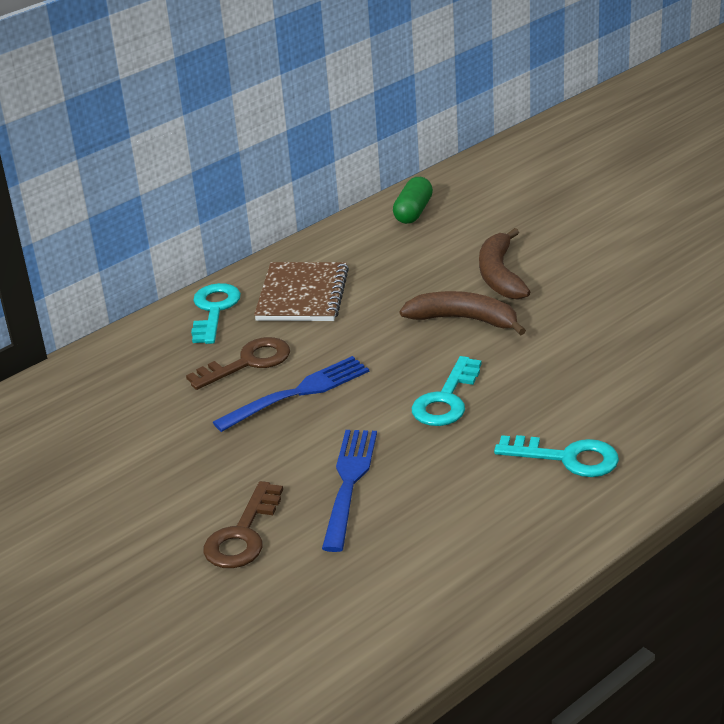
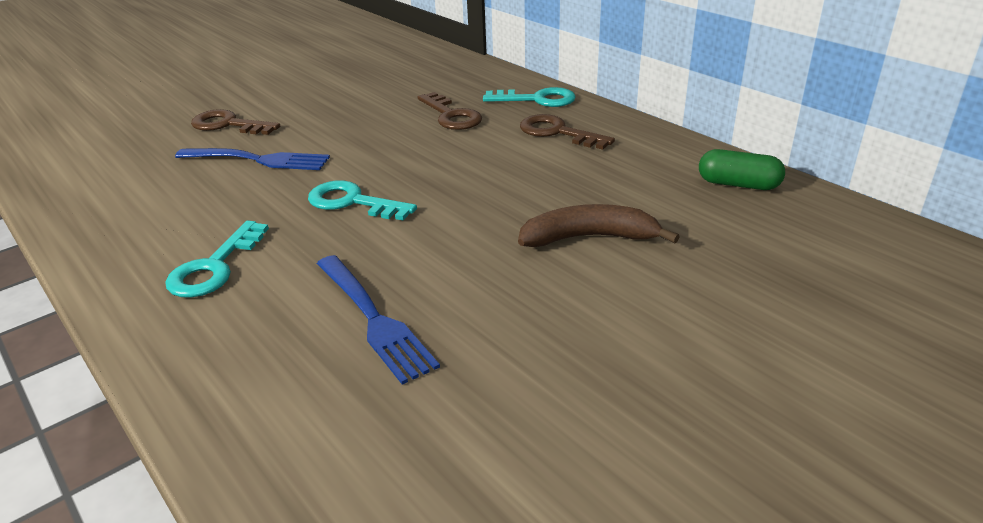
camera: 90 degrees right, 0 degrees up
blue fork [213,356,369,432] -> blue fork moved to [317,255,440,385]
brown notebook [254,262,349,321] -> brown key [520,114,615,150]
brown banana [400,291,526,335] -> none

